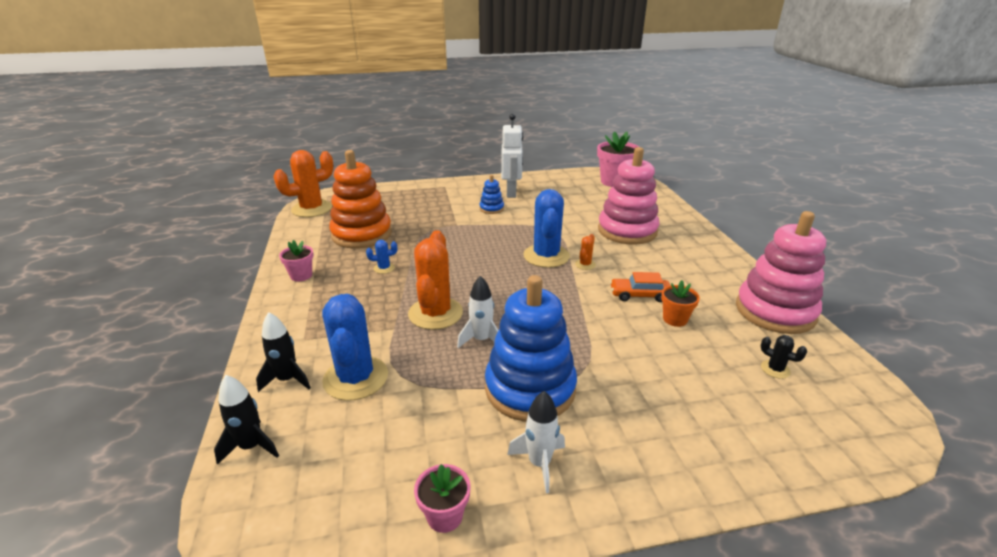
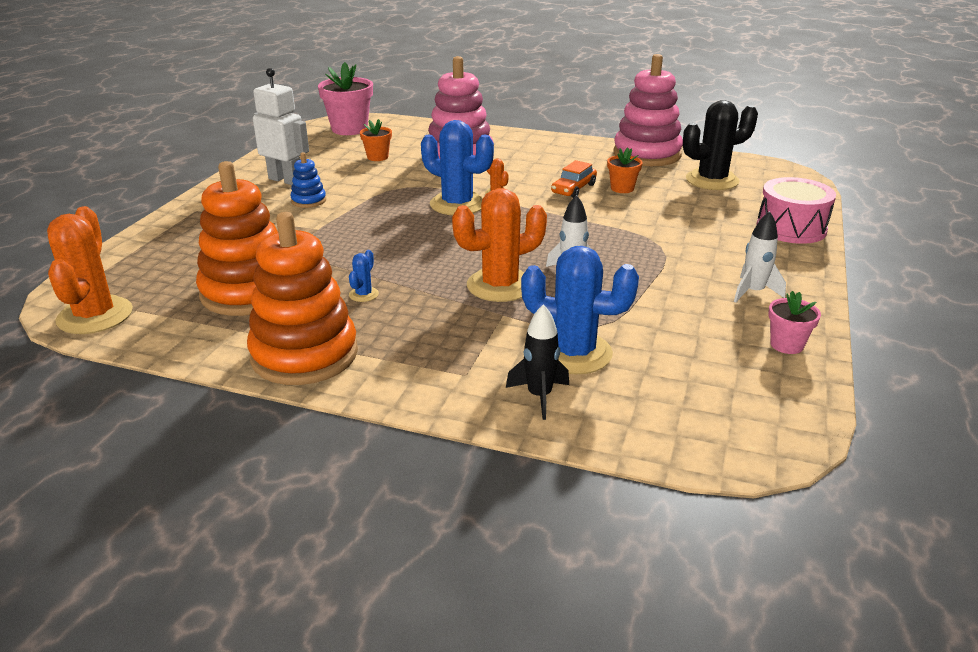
camera: 60 degrees left, 0 degrees up
black rocket [214,375,279,465] -> none
pink flower pot [279,240,314,281] -> orange stacking toy [247,212,358,385]
orange cactus [408,230,463,330] -> orange cactus turned 60 degrees counterclockwise [452,188,547,302]
blue stacking toy [485,275,577,422] -> none
black cactus [761,335,807,379] -> black cactus [683,100,758,190], size x2.30
none -> orange flower pot [360,119,392,161]
none -> pink drum [757,177,836,244]

